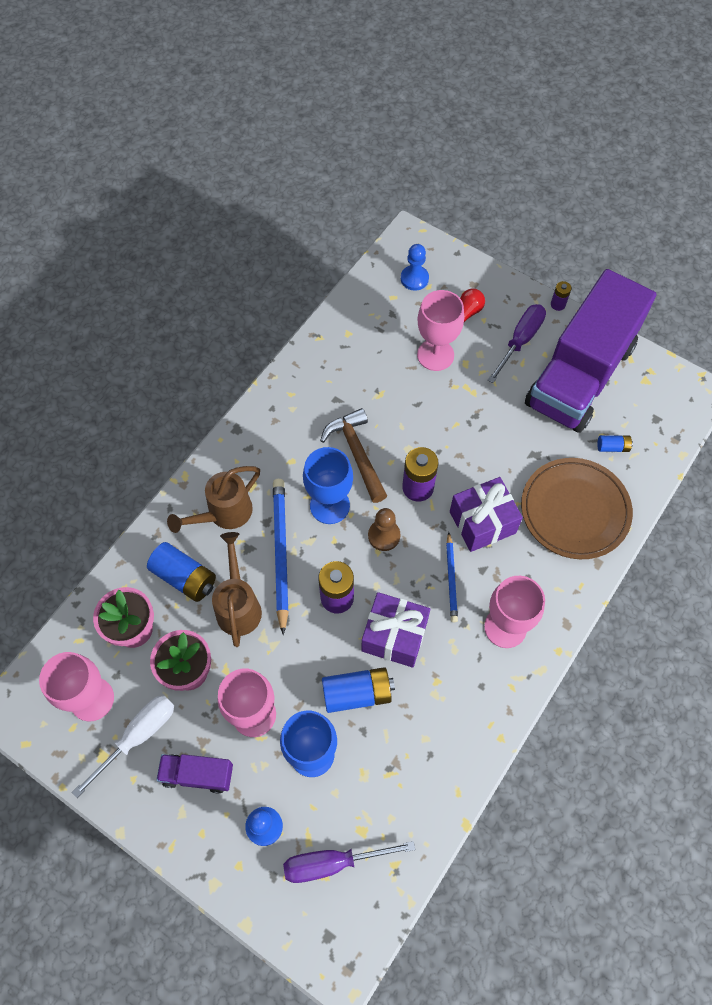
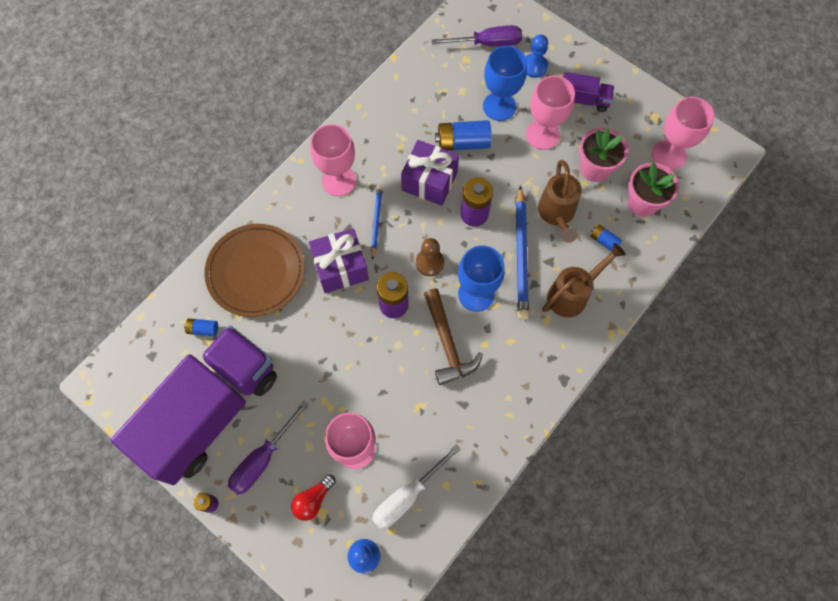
camera: 175 degrees left, 5 degrees up
white screwdriver [72,695,174,798] -> white screwdriver moved to [372,444,461,529]
blue battery [147,542,216,602] -> blue battery [590,225,622,251], size x0.53

